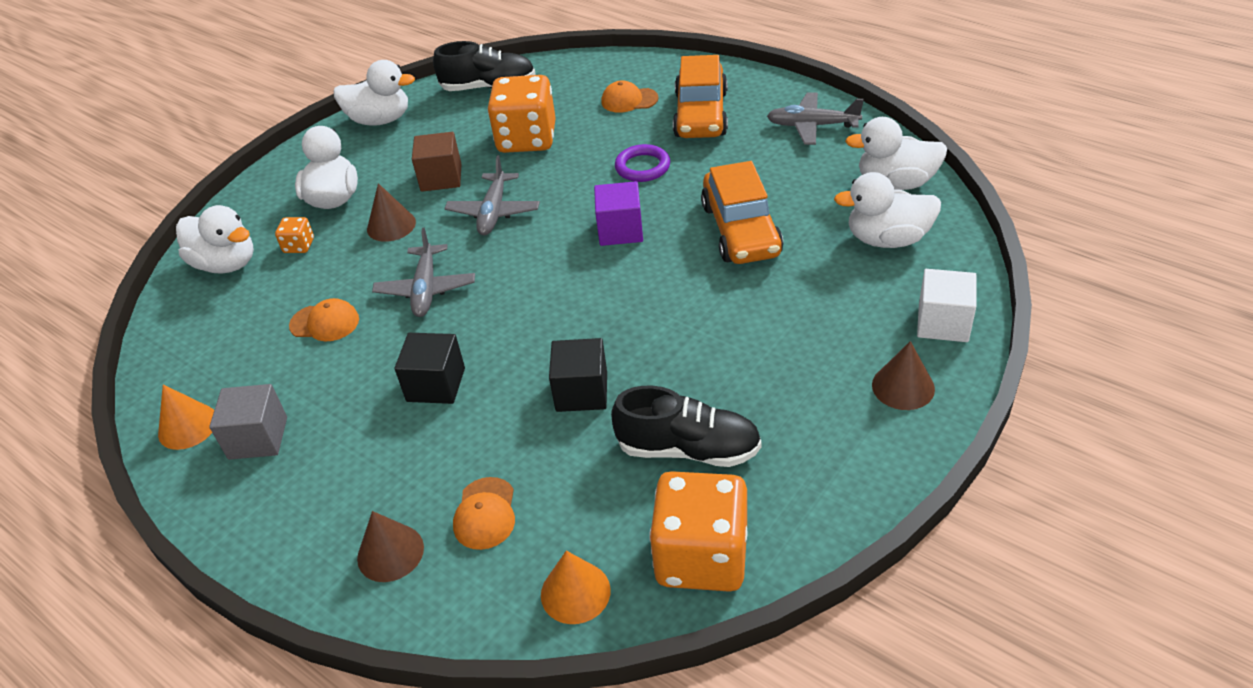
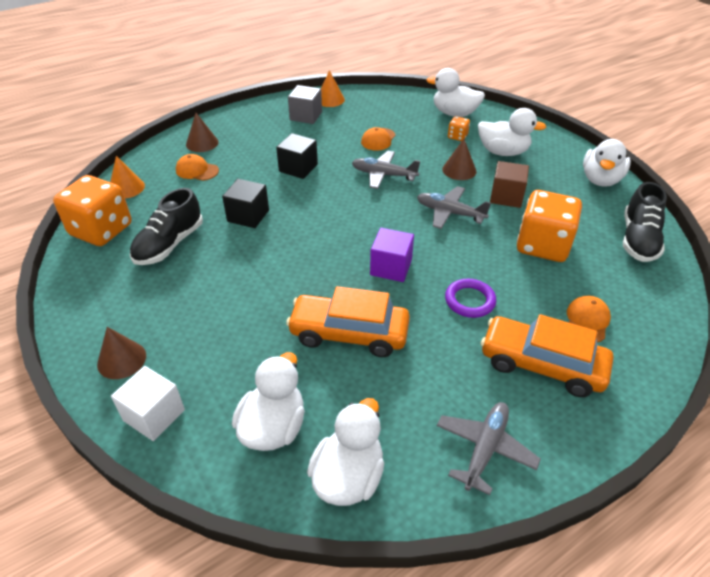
camera: 105 degrees right, 0 degrees up
white duck [176,205,254,274] -> white duck turned 60 degrees clockwise [426,68,485,117]

